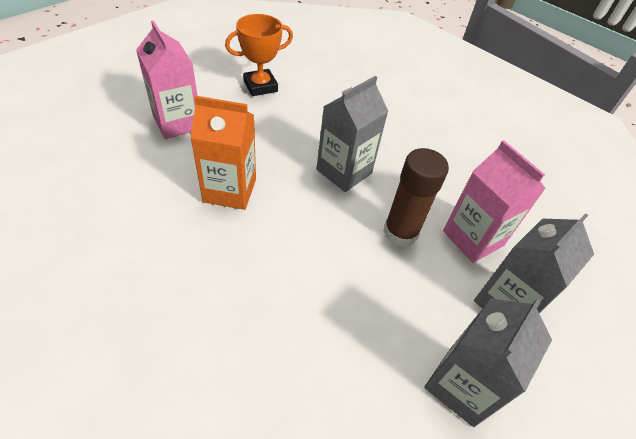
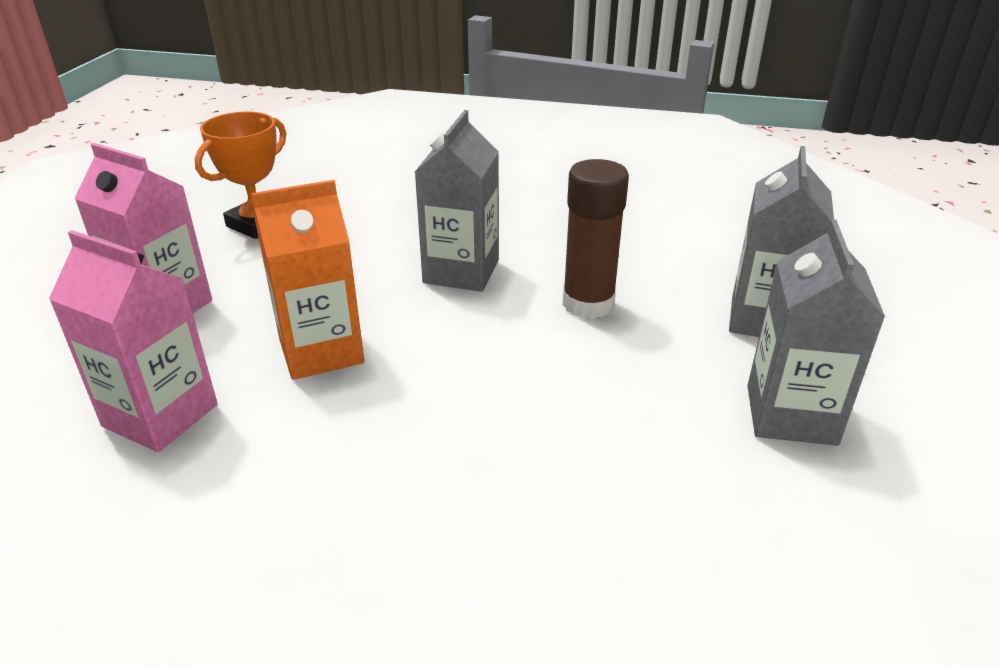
camera: 25 degrees left, 15 degrees down
pink carton [443,140,546,263] -> pink carton moved to [49,230,218,452]

